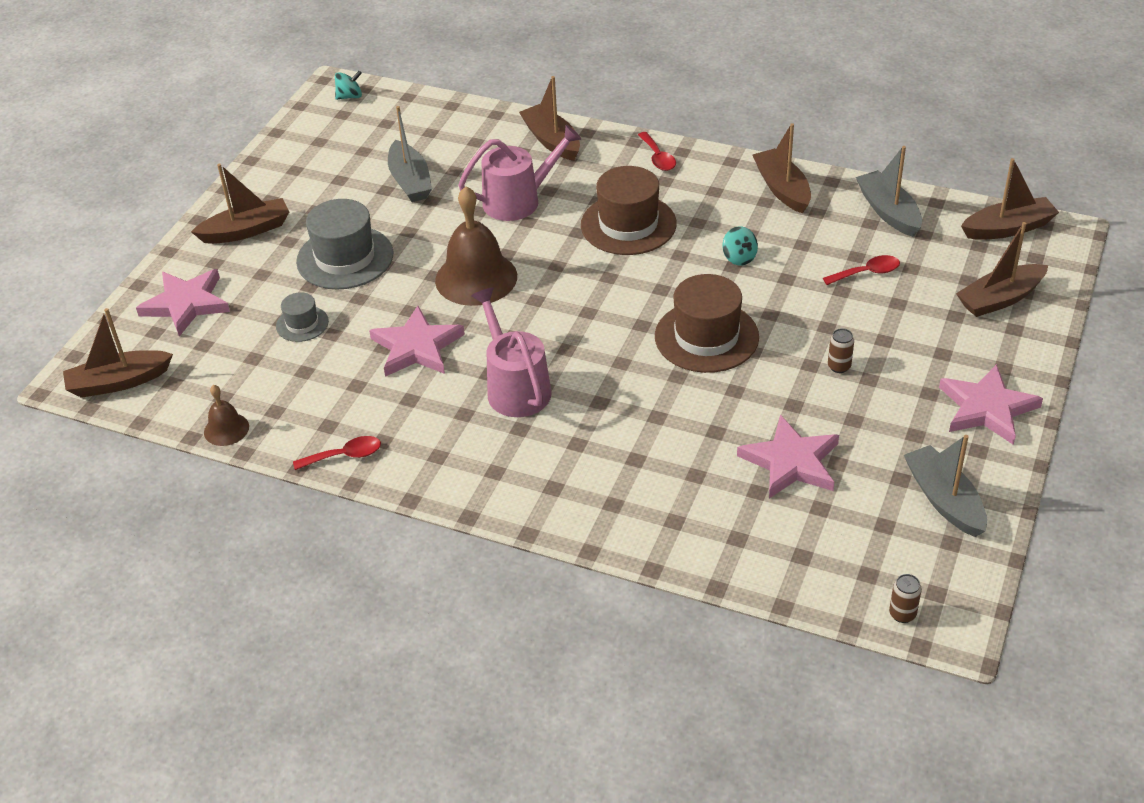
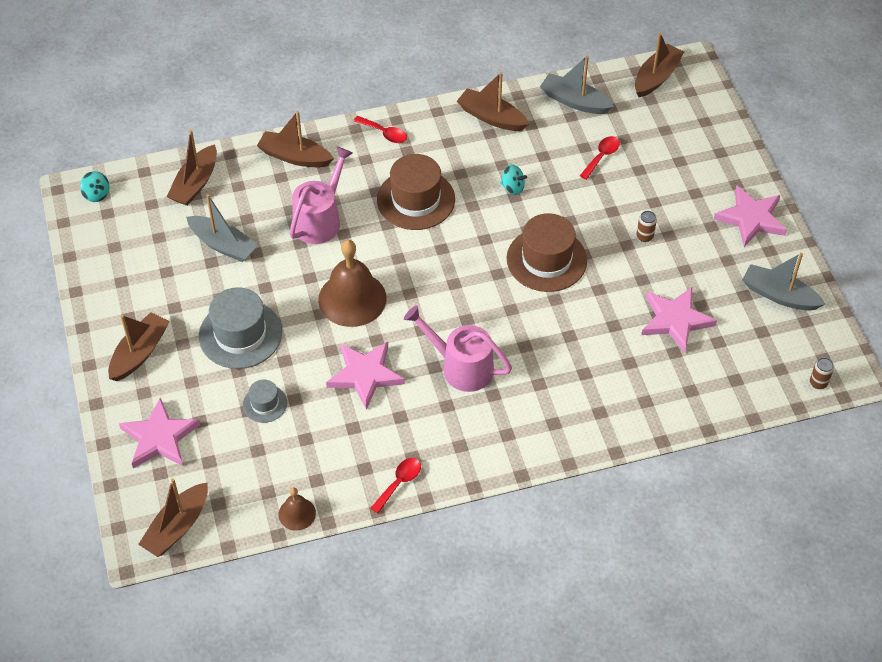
camera: 40 degrees left, 10 degrees up
turquoise spinning top [335,71,362,100] -> turquoise spinning top turned 105 degrees clockwise [80,171,109,202]
brown boat [956,222,1048,317] -> brown boat moved to [167,130,217,206]

